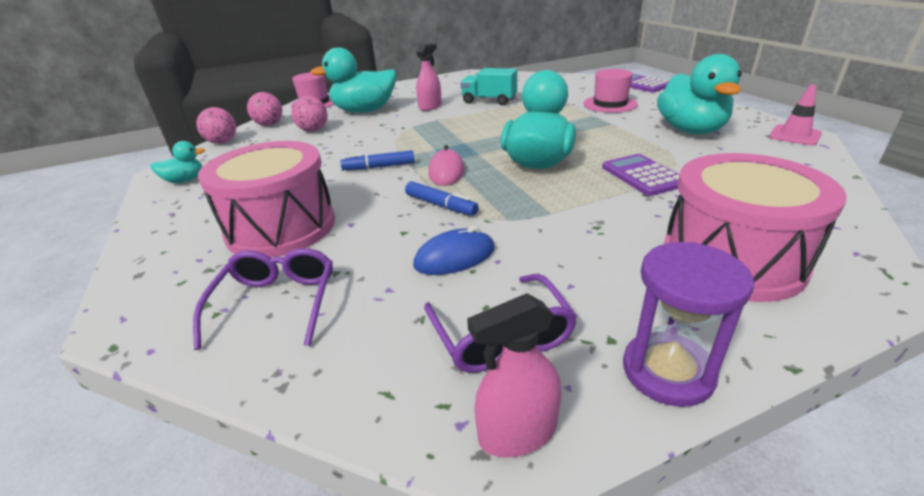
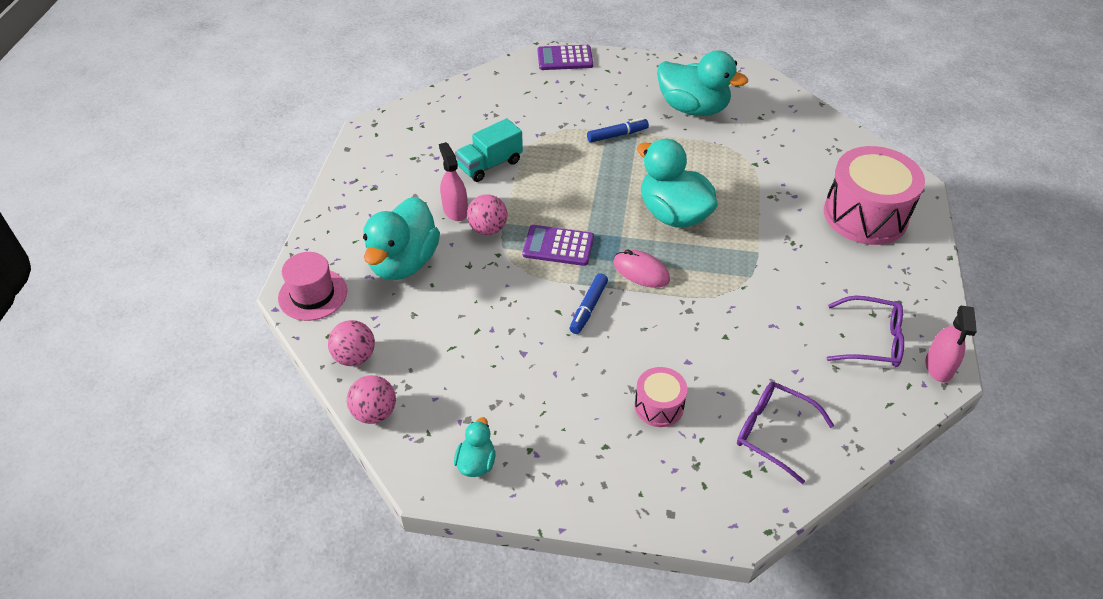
camera: 60 degrees left, 15 degrees up
pink drum [198,141,335,258] -> pink drum [634,367,688,427], size x0.50
pink ball [291,96,328,132] -> pink ball moved to [467,194,507,235]
blue marker [405,181,479,216] -> blue marker moved to [587,118,649,142]
blue mouse [413,226,495,275] -> none
pink hat [583,69,638,113] -> none
purple calculator [602,154,680,196] -> purple calculator moved to [522,225,594,266]
purple hourglass [623,242,754,407] -> none
pink traffic cone [769,85,822,146] -> none

